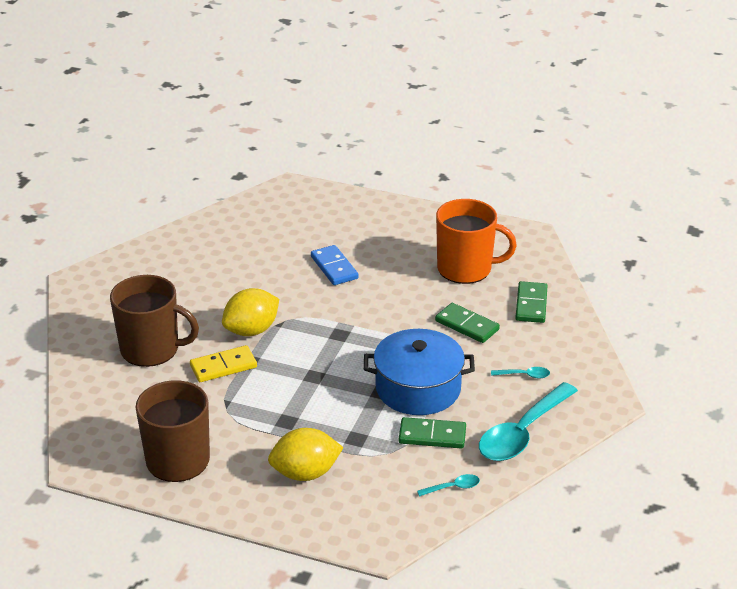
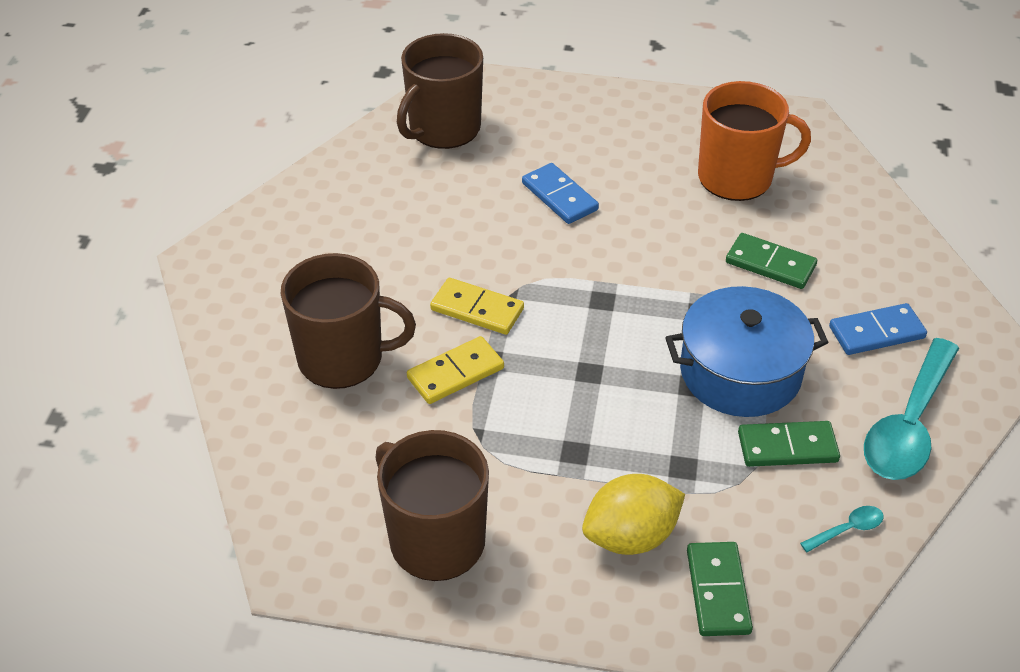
camera: 10 degrees left, 10 degrees up
yellow lemon [222,288,279,336] -> yellow domino [430,278,524,335]
turquoise spoon [491,367,550,379] -> blue domino [829,303,927,355]
green domino [515,281,547,323] -> green domino moved to [687,542,753,636]
none -> brown mug [397,33,483,149]

